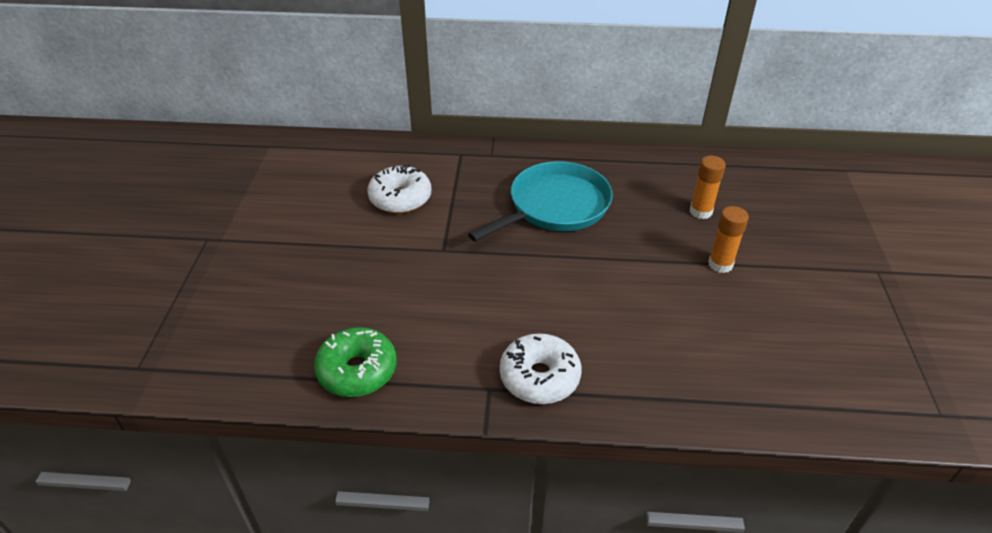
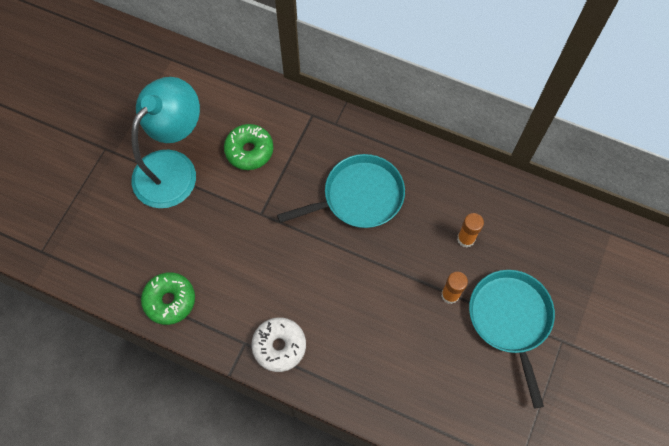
camera: 20 degrees right, 25 degrees up
white donut [367,164,431,214] -> green donut [224,124,273,170]
none -> turquoise lamp [131,77,200,208]
none -> turquoise pan [469,270,555,409]

